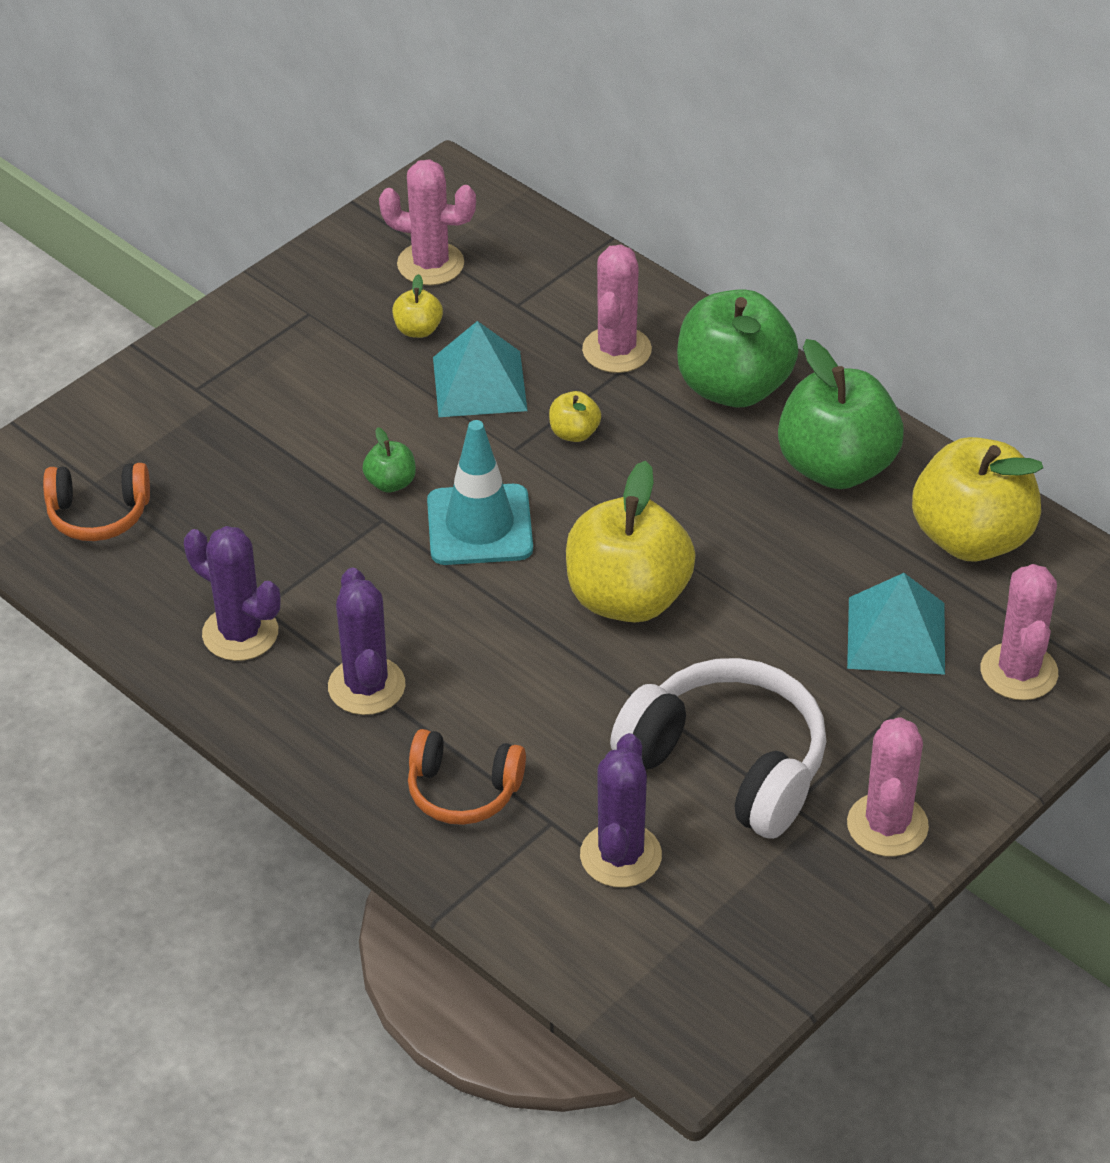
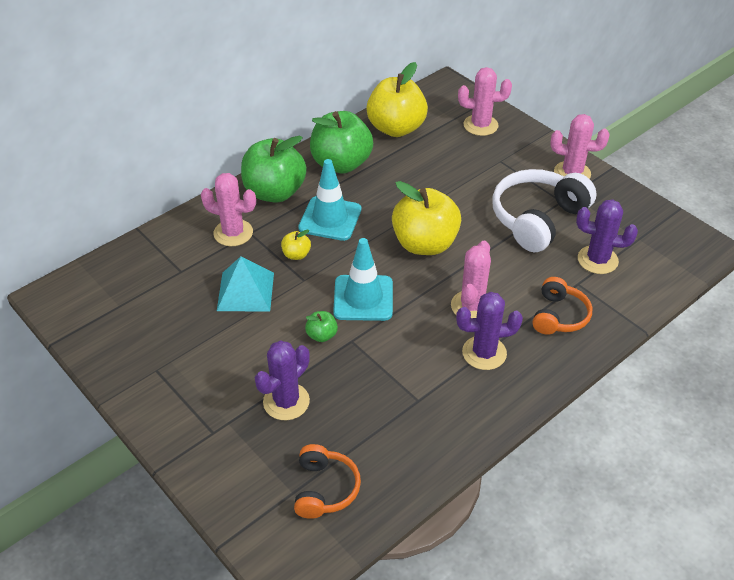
camera: 85 degrees left, 0 degrees up
purple cactus [184,526,280,661] -> purple cactus moved to [255,340,310,420]
pink cactus [379,159,476,285] -> pink cactus moved to [451,241,491,318]
yellow apple [392,274,443,338] -> none
turquoise pyramid [847,573,945,675] -> none
none -> turquoise traffic cone [298,159,361,241]

